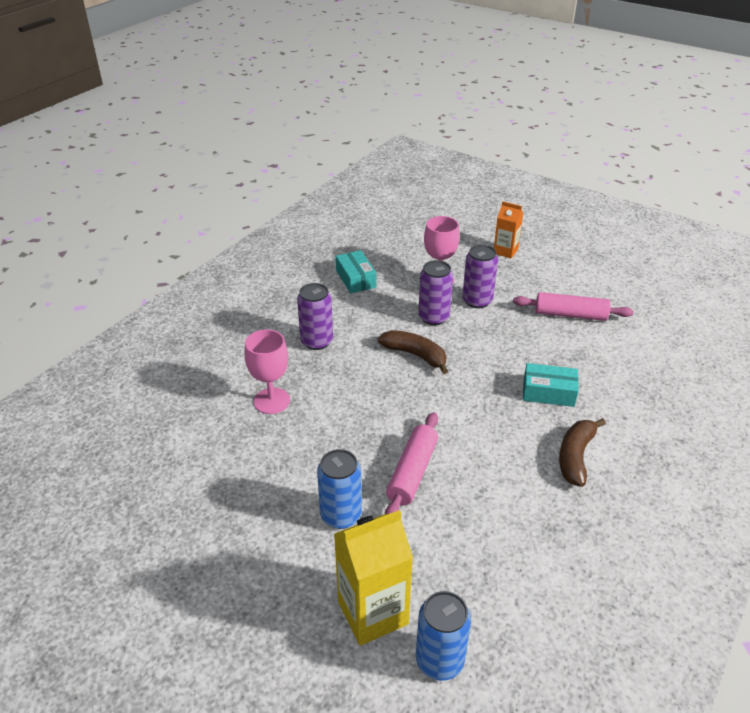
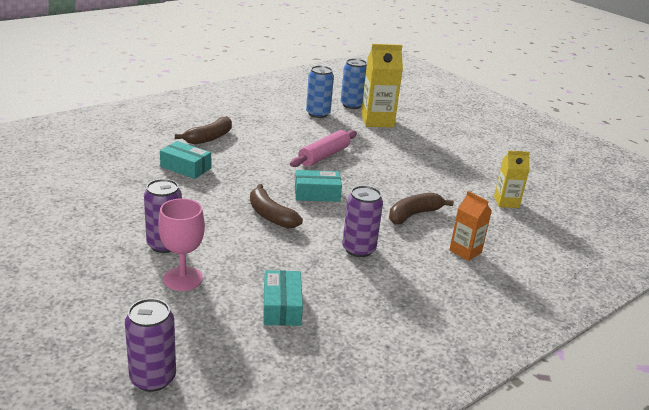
camera: 165 degrees left, 10 degrees down
pink goblet [245,329,290,414] -> brown banana [389,193,454,224]
blue can [317,449,362,529] -> blue can moved to [306,66,334,118]
purple can [418,260,453,325] -> purple can moved to [125,298,176,392]
orange carton [494,201,523,259] -> orange carton moved to [449,191,492,261]
pink rolling pin [513,292,634,321] -> none
none -> turquoise box [295,170,342,202]
none -> yellow carton [494,151,530,208]

